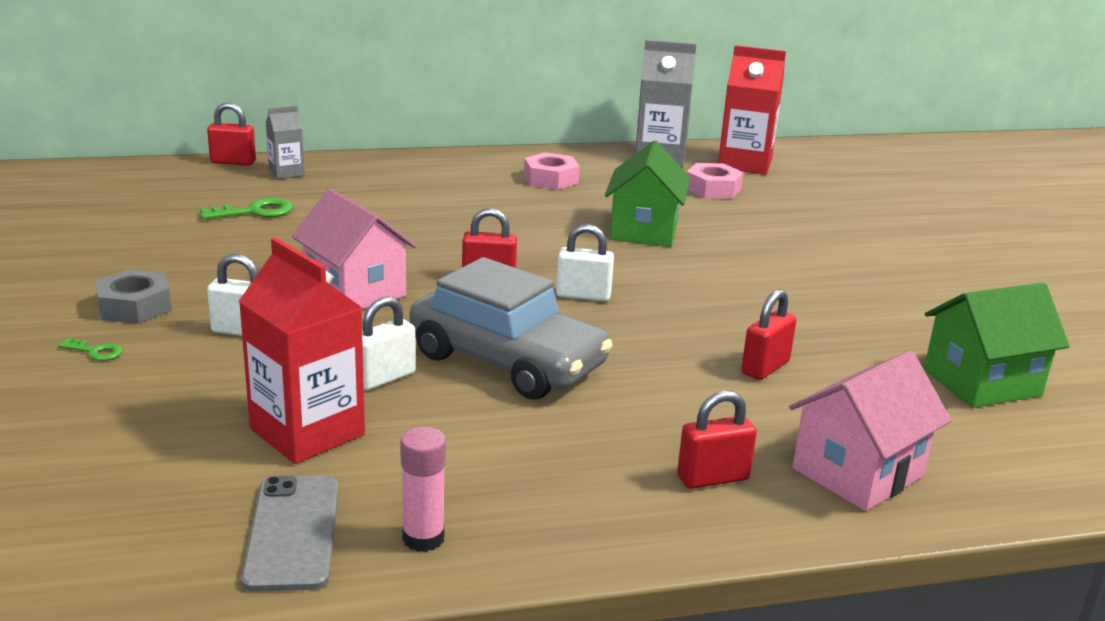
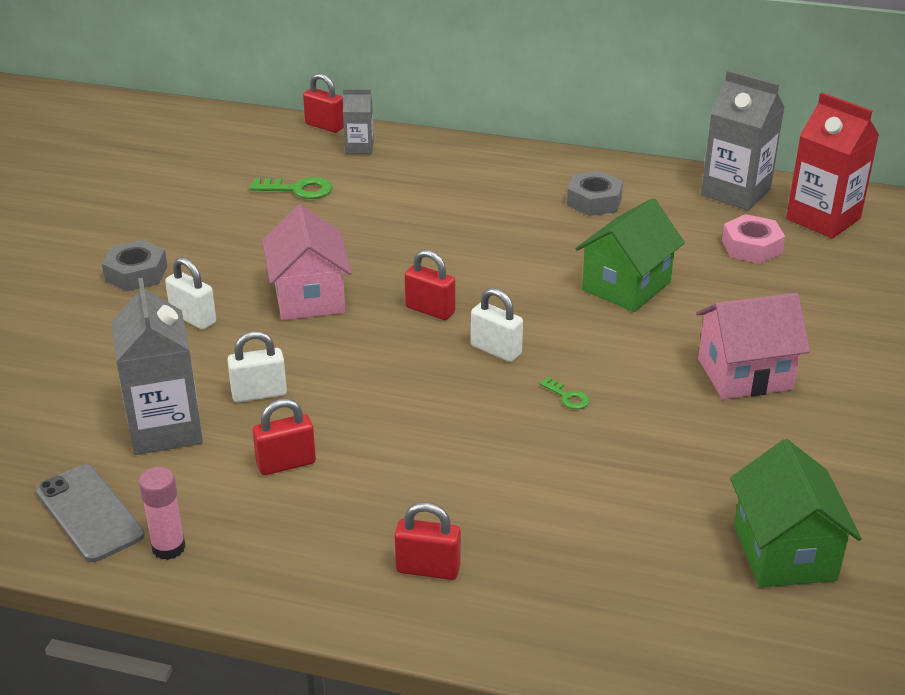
camera: 30 degrees right, 10 degrees up
green key [58,338,122,361] -> green key moved to [539,377,590,409]
red carton [239,237,365,464] -> grey carton [111,278,203,455]
grey phone [241,476,339,592] -> grey phone turned 60 degrees counterclockwise [36,464,145,562]
grey car [410,257,613,400] -> none
pink nut [524,152,580,190] -> grey nut [567,171,623,216]
red padlock [741,289,797,380] -> red padlock moved to [253,399,316,475]
pink house [789,351,952,511] -> pink house moved to [696,293,810,399]
green house [924,283,1070,408] -> green house turned 75 degrees clockwise [730,439,862,588]

